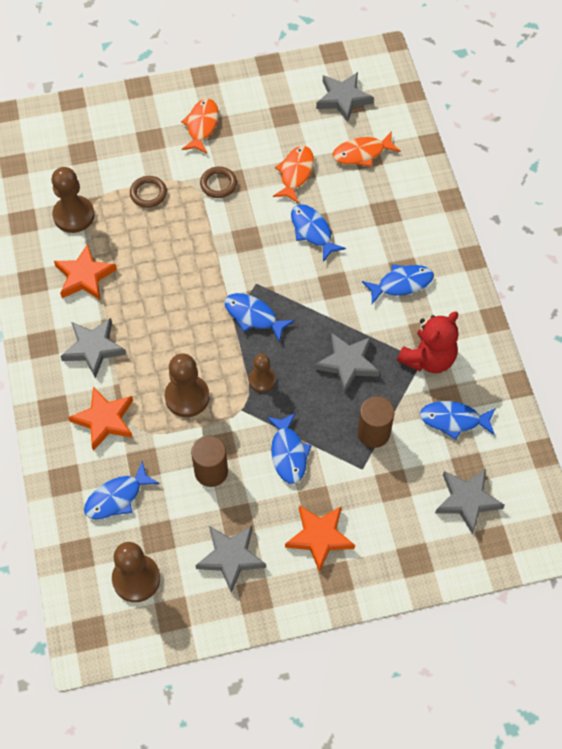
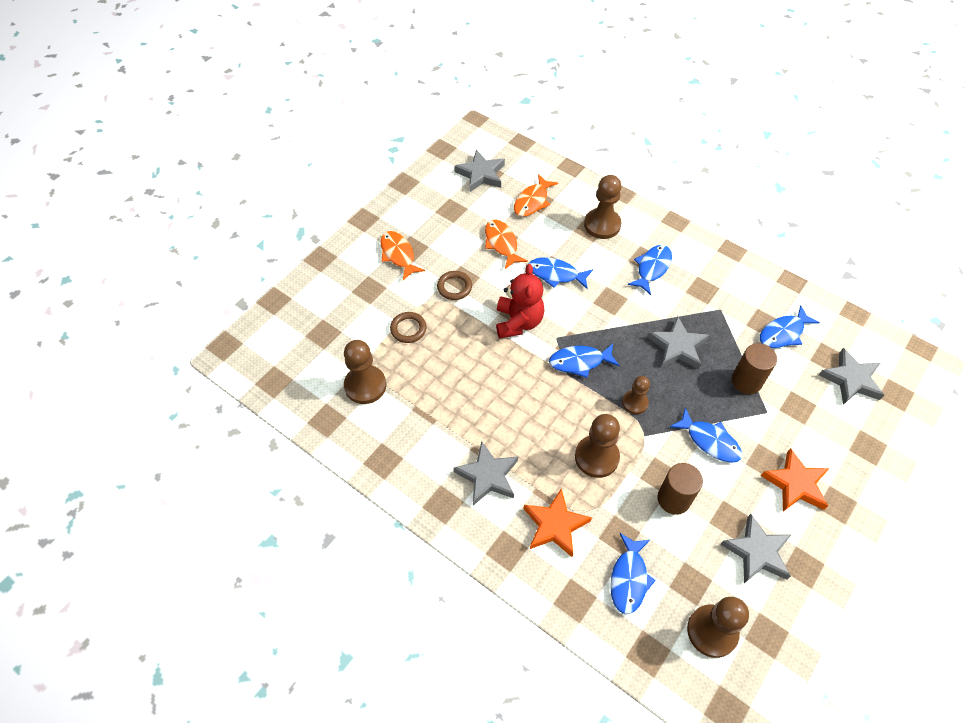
camera: 40 degrees left, 5 degrees down
orange star [54,244,117,301] -> none
red teddy bear [397,311,459,373] -> red teddy bear moved to [496,264,544,339]
none -> brown pawn [584,175,622,239]

